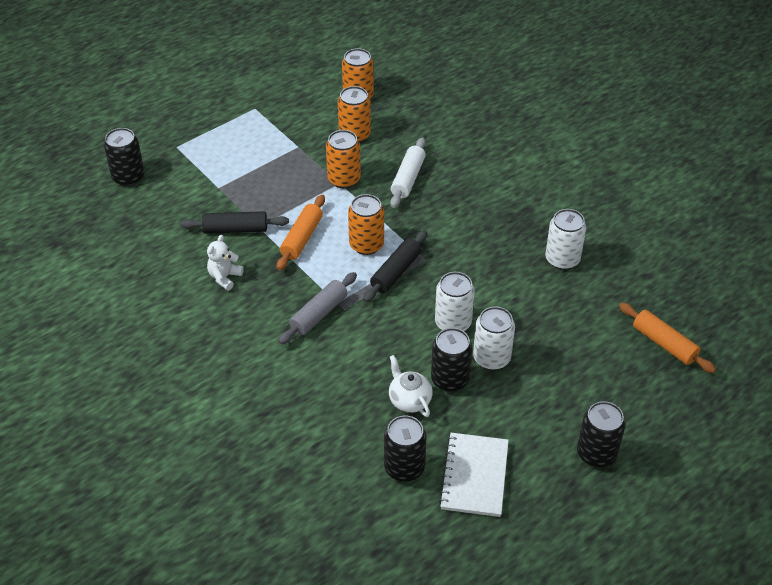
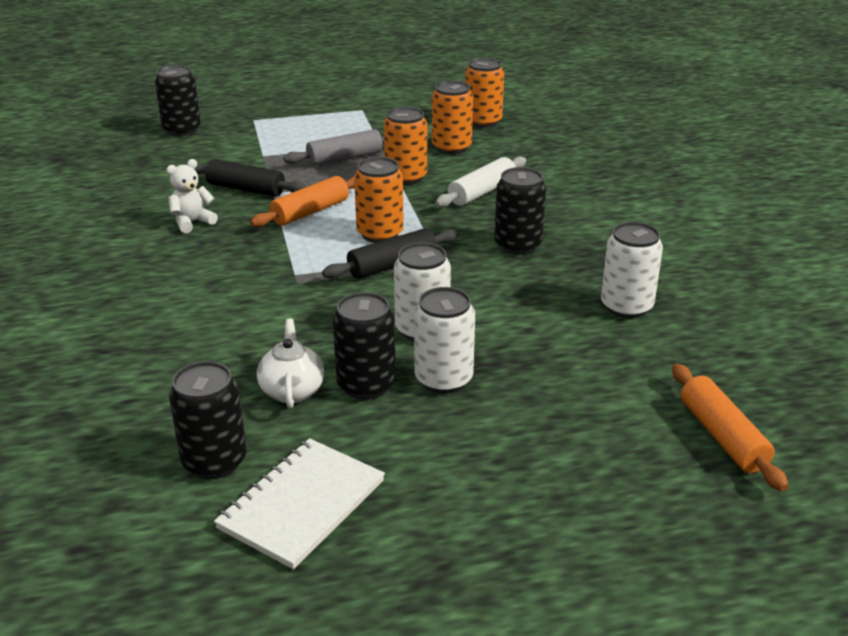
camera: 25 degrees right, 15 degrees down
grey rolling pin [278,272,357,344] -> grey rolling pin moved to [283,129,384,166]
black can [577,401,626,467] -> black can moved to [494,167,546,255]

